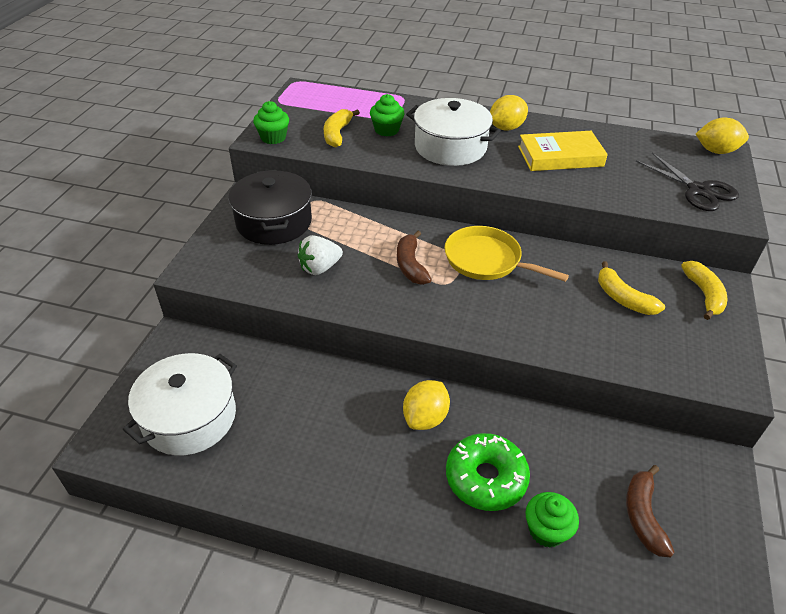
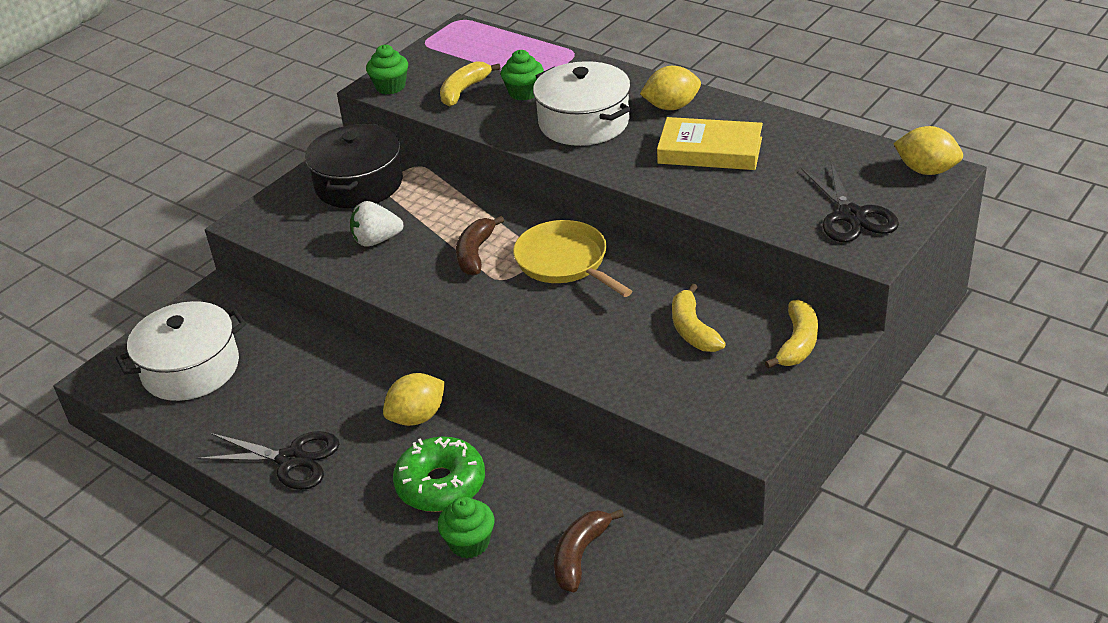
camera: 25 degrees right, 5 degrees down
none -> black scissors [196,431,339,490]

